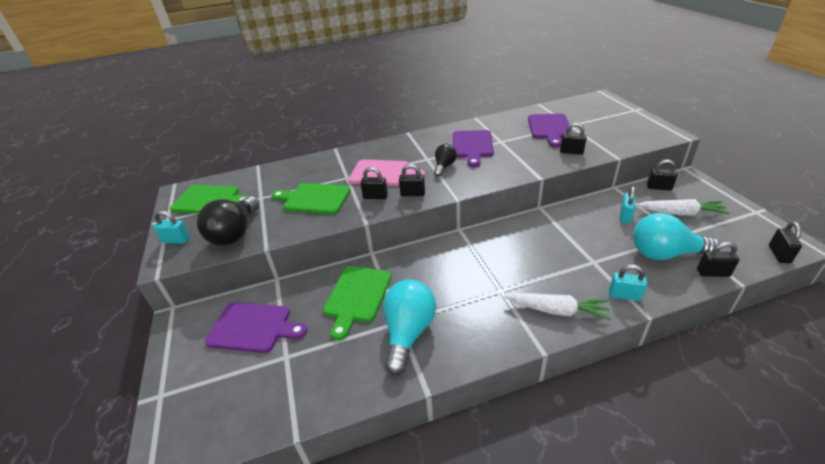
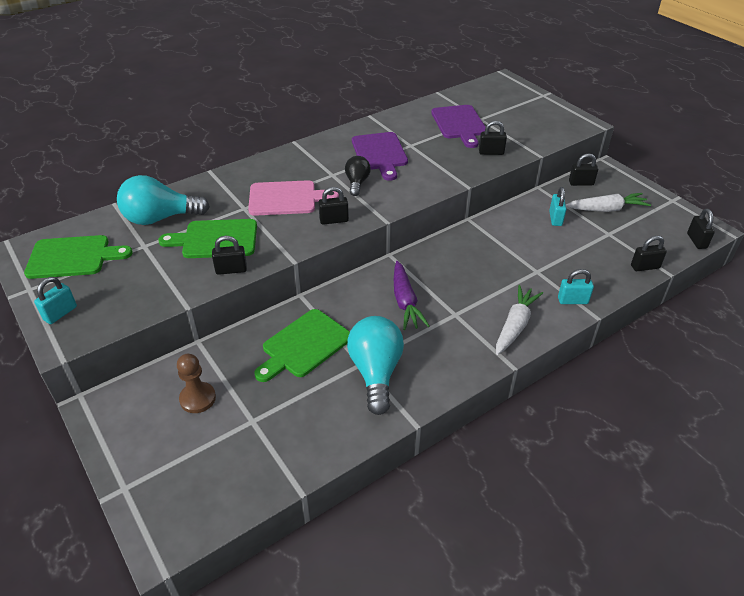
camera: 20 degrees left, 5 degrees up
turquoise padlock [153,211,190,243] -> turquoise padlock turned 45 degrees counterclockwise [34,277,77,324]
black light bulb [197,196,259,246] -> none
purple cutting board [205,302,307,353] -> brown pawn [177,354,216,413]
green cutting board [323,266,391,340] -> green cutting board turned 45 degrees clockwise [254,309,350,382]
black padlock [360,167,388,199] -> black padlock moved to [212,236,247,275]
white carrot [505,293,611,320] -> white carrot turned 60 degrees counterclockwise [496,285,543,355]
turquoise light bulb [633,213,720,260] -> turquoise light bulb moved to [117,175,210,225]
none -> purple carrot [394,261,430,330]

